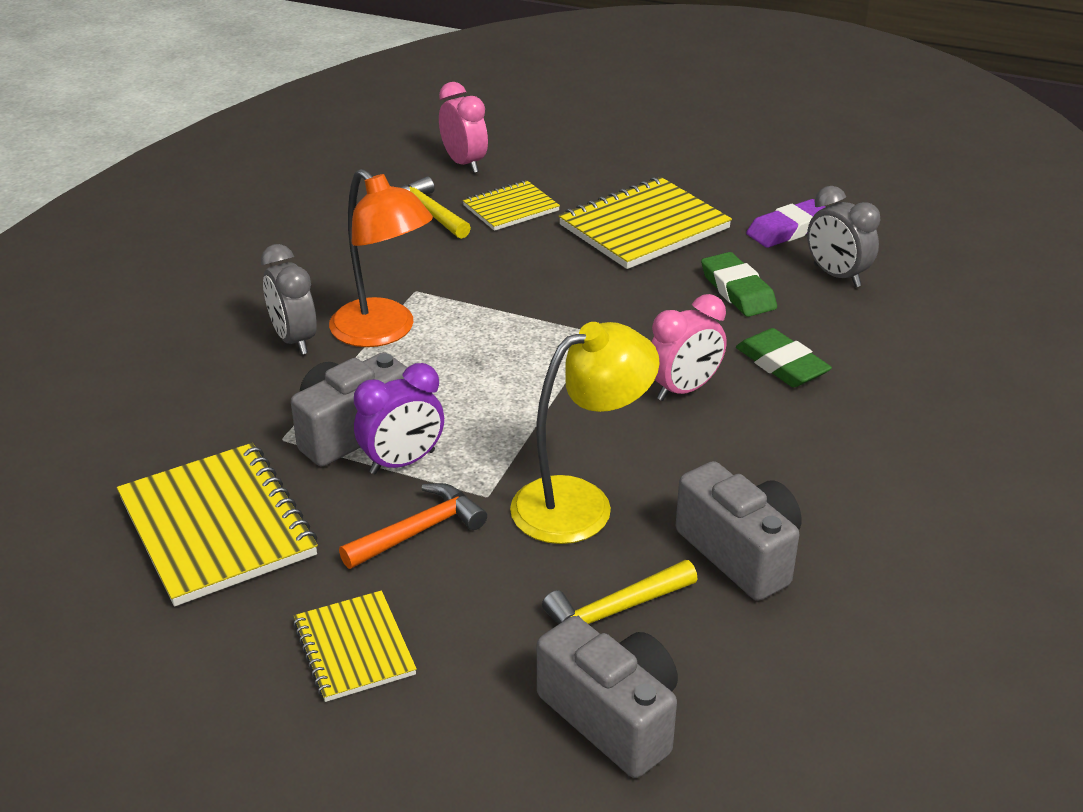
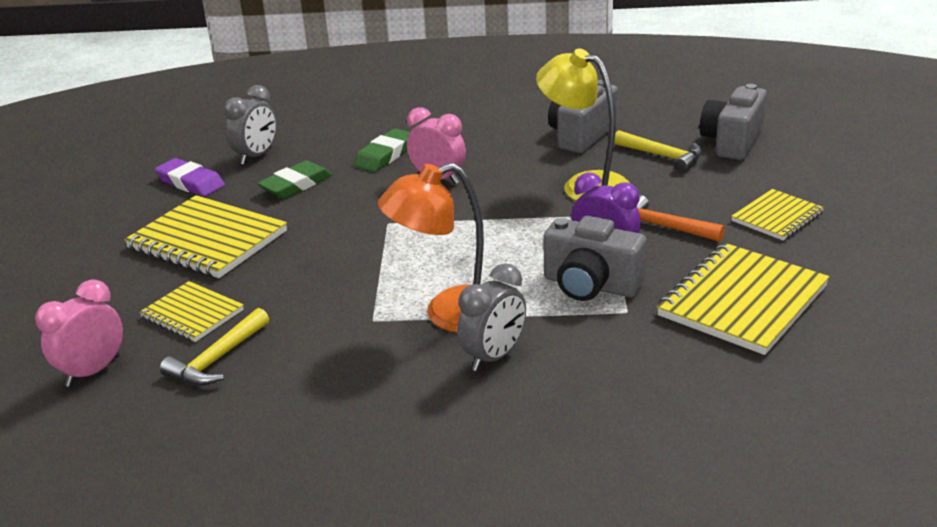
camera: 110 degrees left, 5 degrees down
orange lamp [329,169,433,347] -> orange lamp turned 135 degrees counterclockwise [378,163,484,332]

